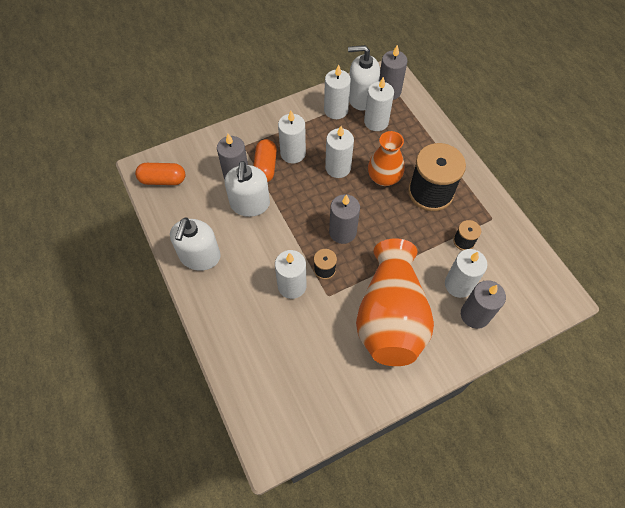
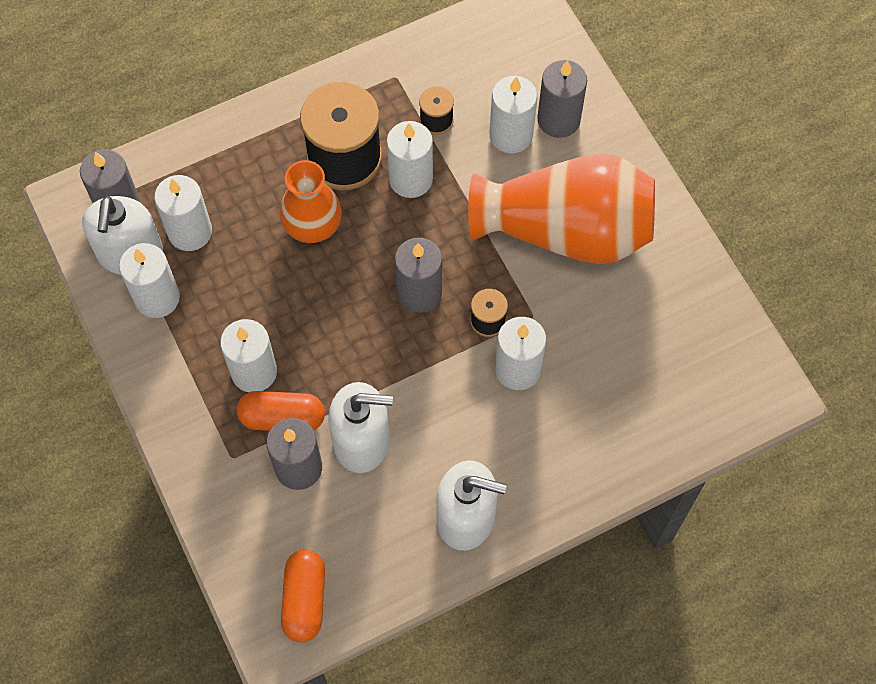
camera: 90 degrees left, 5 degrees up
white candle [325,126,354,178] -> white candle moved to [387,121,433,198]

